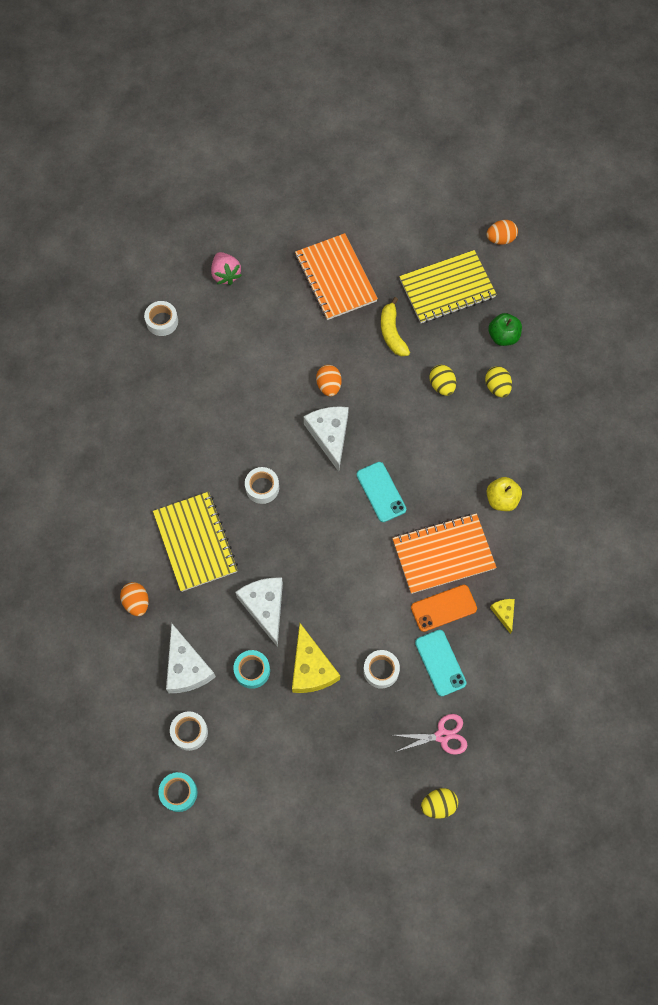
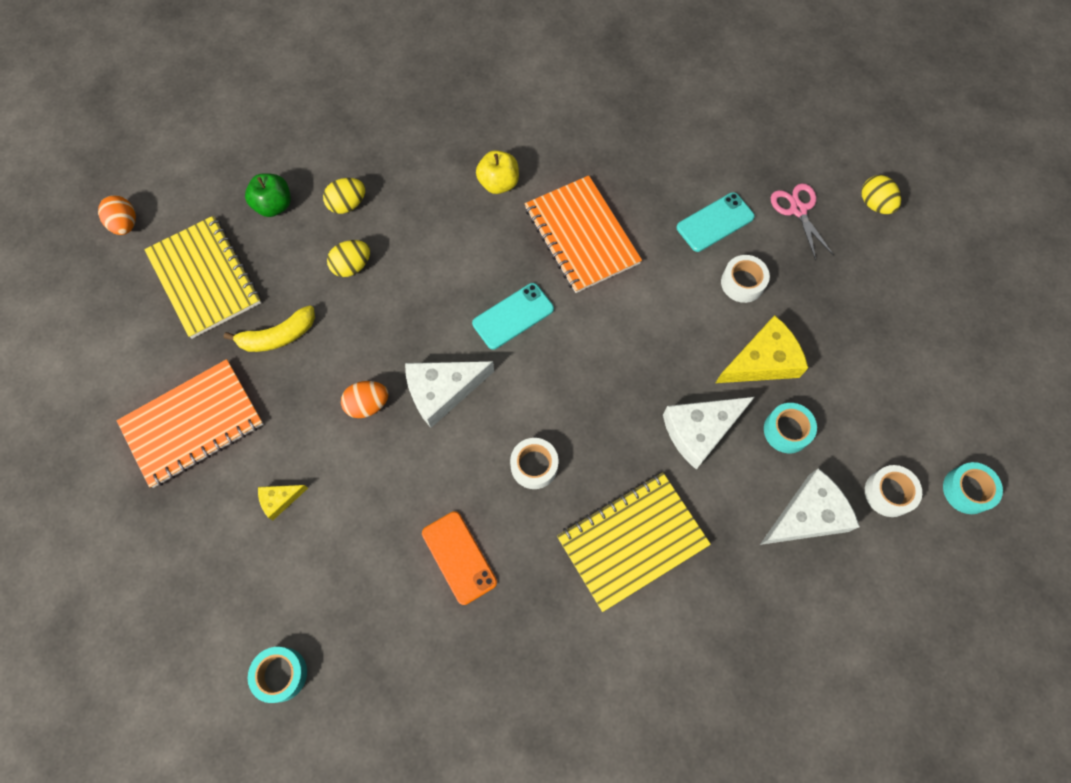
camera: 100 degrees left, 0 degrees up
orange egg [120,582,149,616] -> none
white tape [144,301,178,336] -> turquoise tape [248,647,307,703]
pink strawberry [211,252,242,285] -> none
orange phone [411,585,477,632] -> orange phone moved to [422,511,497,605]
yellow cheese [490,599,515,634] -> yellow cheese moved to [258,485,308,520]

